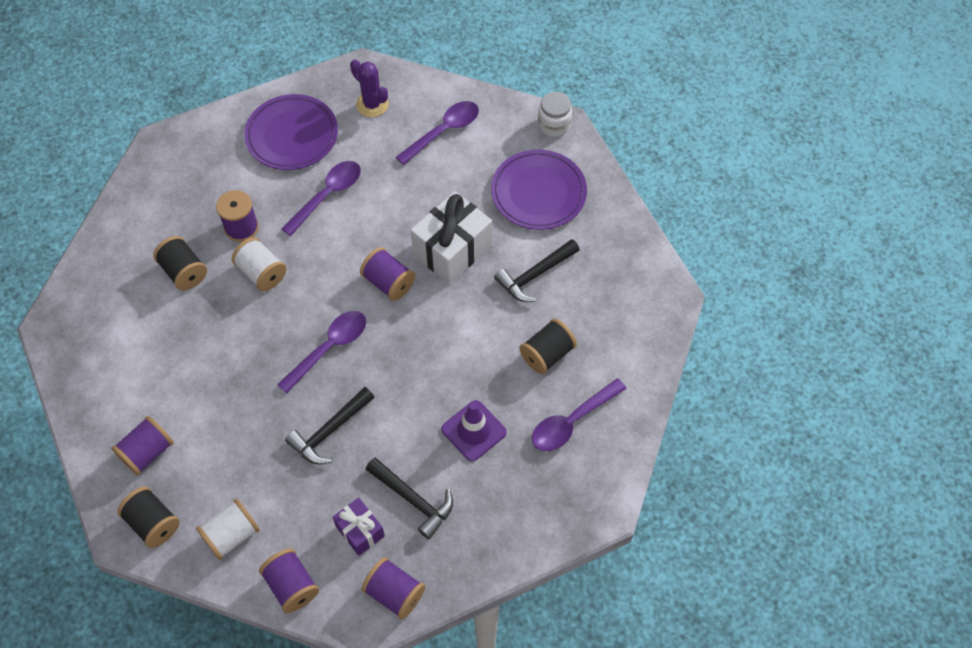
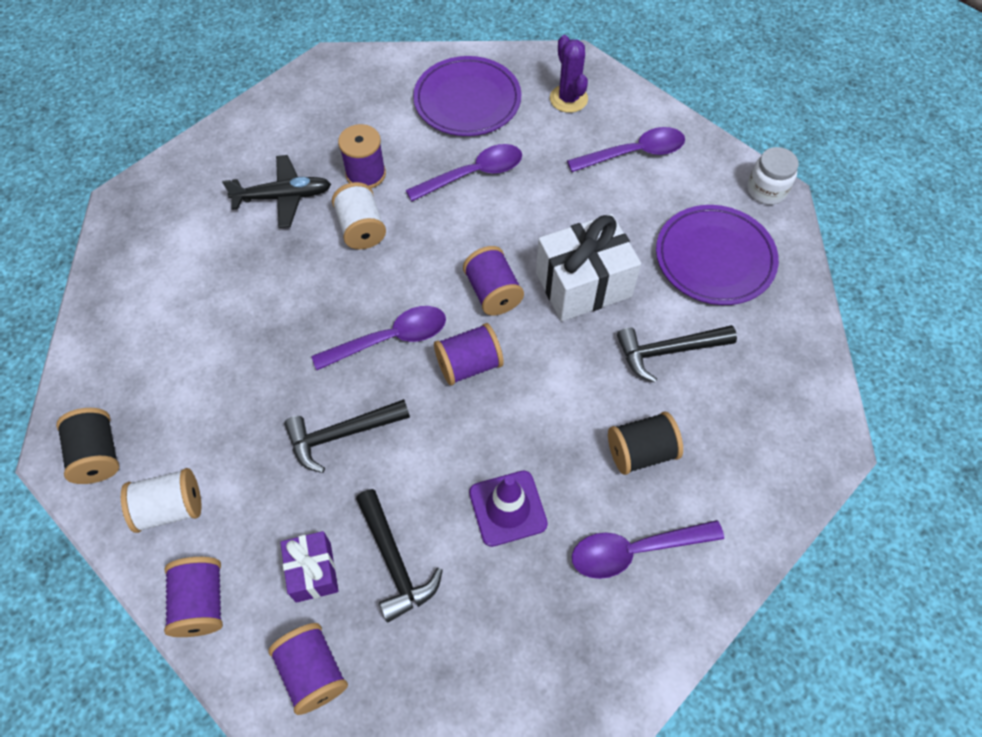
camera: 25 degrees right, 0 degrees up
purple spool [111,416,174,475] -> purple spool moved to [434,323,504,385]
black spool [153,236,207,291] -> black plane [222,155,331,228]

